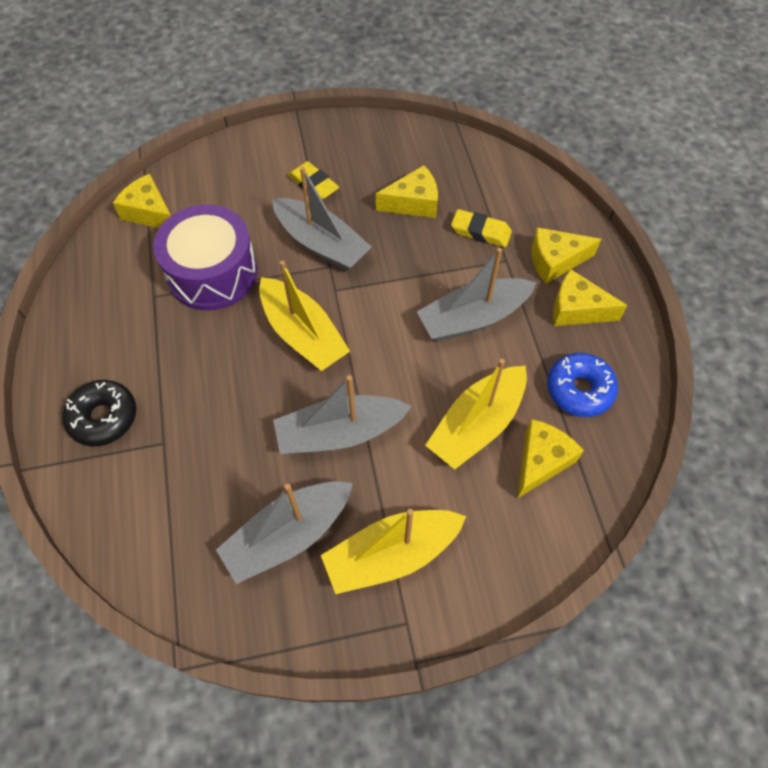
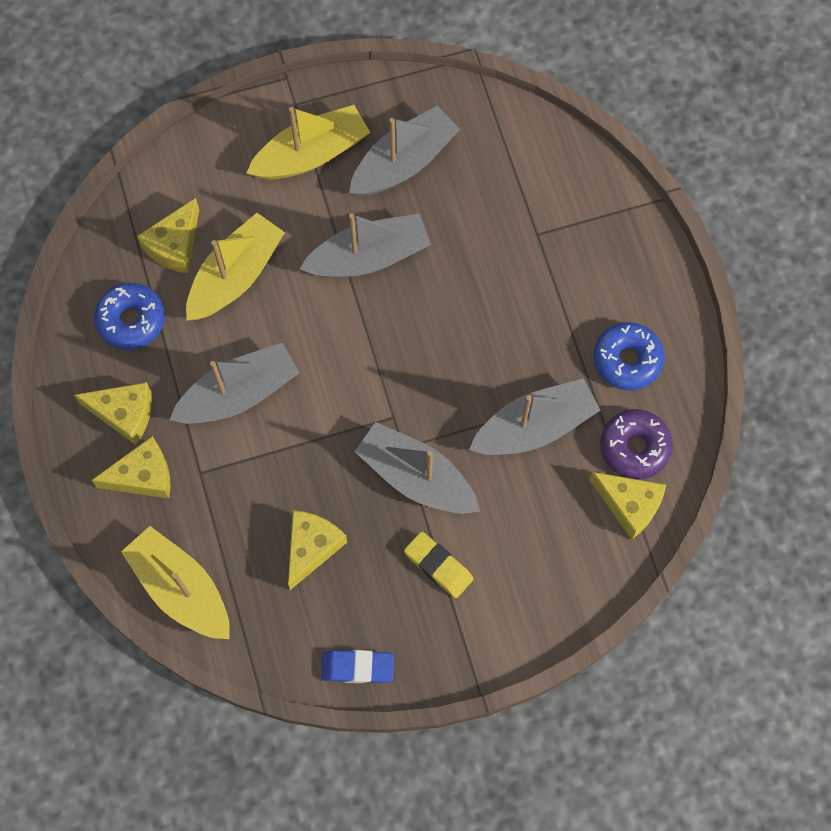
camera: 175 degrees right, 10 degrees up
black donut [62,380,136,447] -> none
purple drum [153,204,257,311] -> grey boat [469,378,600,455]
yellow boat [259,260,350,371] -> yellow boat moved to [121,526,230,639]
yellow cheese [376,165,438,218] -> yellow cheese turned 135 degrees clockwise [288,510,347,590]
yellow eraser [451,209,512,247] -> none
none -> blue eraser [321,650,394,683]
none -> blue donut [593,322,665,390]
none -> purple donut [600,409,673,479]

